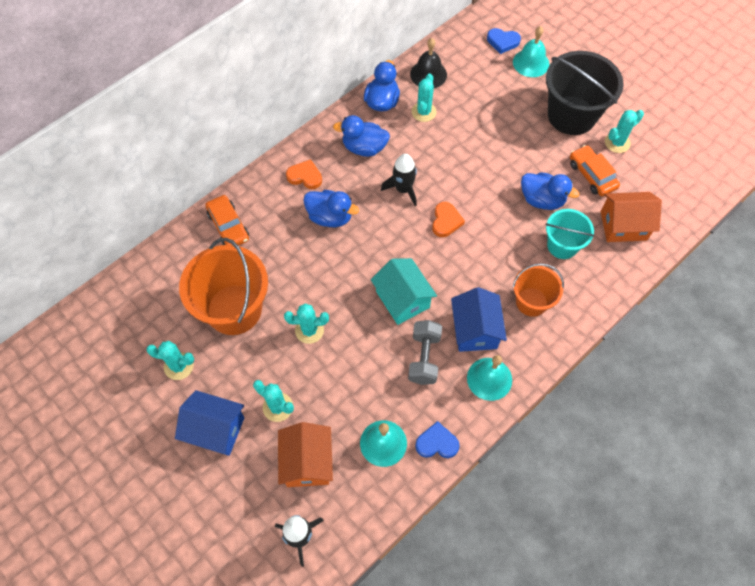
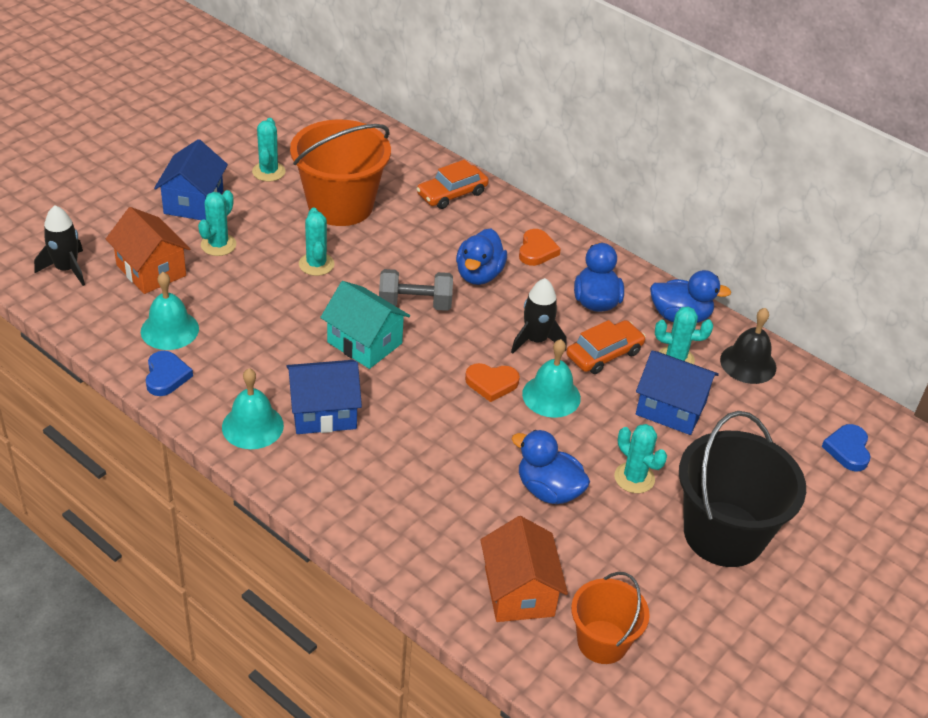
camera: 80 degrees right, 20 degrees down
orange house [278,422,333,487] -> orange house turned 60 degrees clockwise [106,207,190,294]
turquoise house [371,258,437,325] -> turquoise house turned 75 degrees clockwise [320,281,410,369]
grey dumbbell [408,320,442,385] -> grey dumbbell moved to [379,269,453,311]
turquoise bell [513,26,549,77] -> turquoise bell moved to [522,339,581,418]
orange bucket [513,263,564,317] -> orange bucket moved to [571,572,650,664]
blue duck [521,172,579,210] -> blue duck turned 105 degrees clockwise [512,430,590,504]
turquoise bucket [545,209,595,259] -> none
orange car [570,145,620,196] -> orange car moved to [566,320,646,374]
turquoise cactus [605,110,644,153] -> turquoise cactus moved to [614,424,667,493]
none -> blue house [636,351,719,435]

